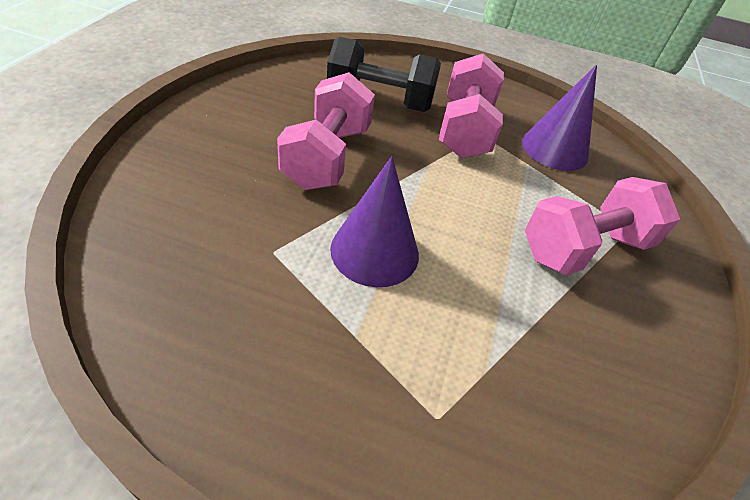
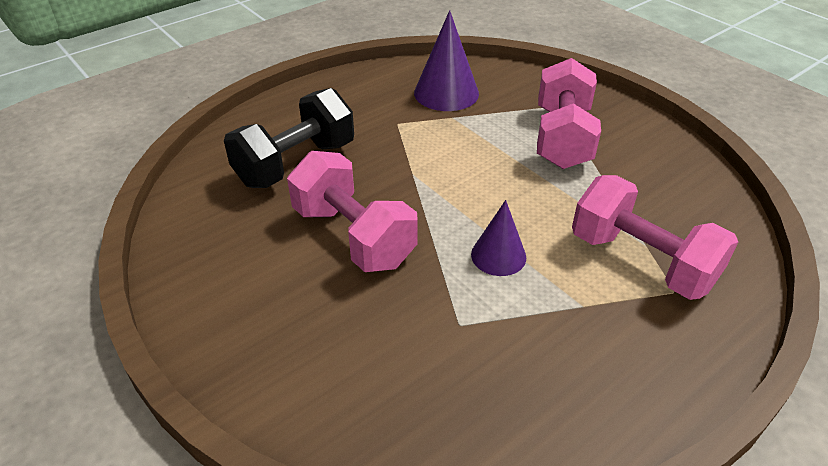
camera: 50 degrees left, 5 degrees down
purple cone [330,156,419,287] -> purple cone [471,200,526,276], size x0.64
pink dumbbell [439,53,504,158] -> pink dumbbell moved to [572,175,738,300]

